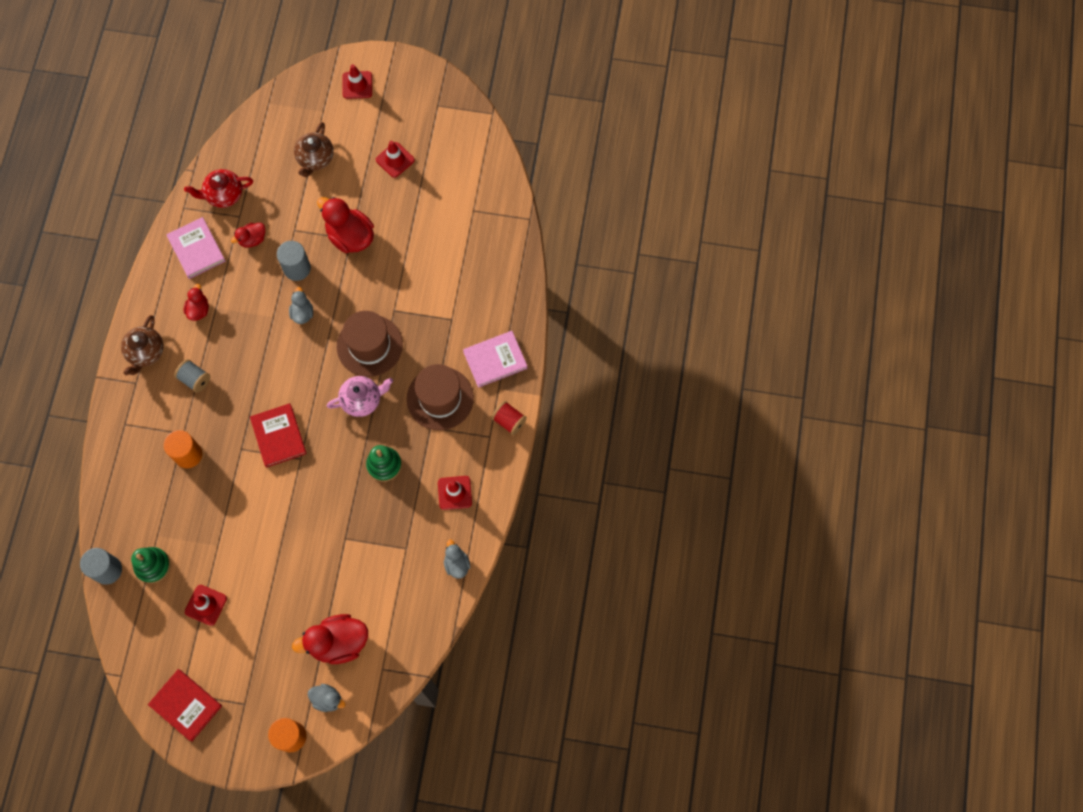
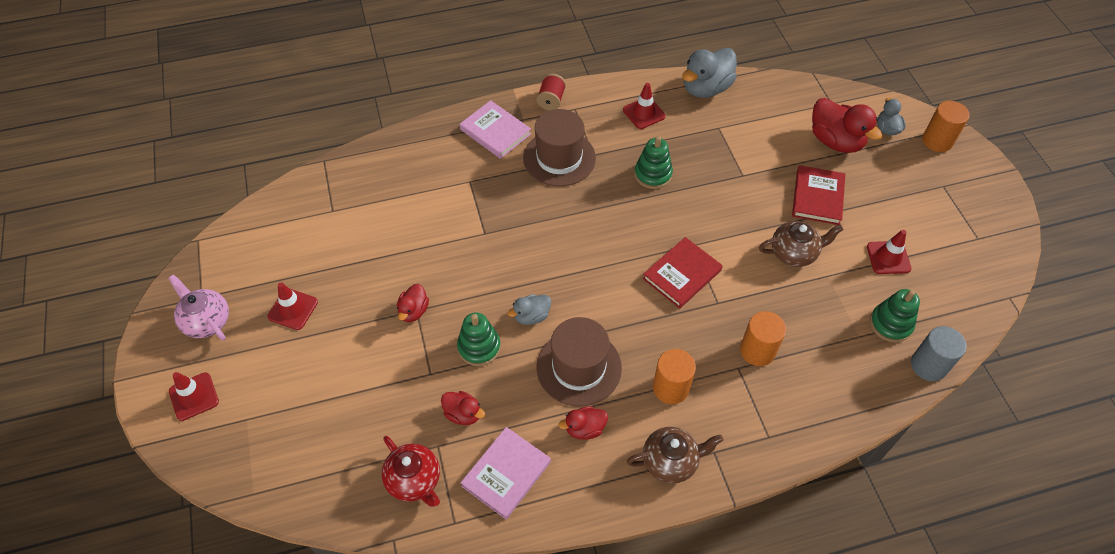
camera: 115 degrees left, 15 degrees down
red book [148,669,222,741] -> red book moved to [792,165,845,225]
grey spool [174,359,210,393] -> orange cylinder [653,349,696,404]
grey cylinder [277,241,311,281] -> green stacking toy [457,312,501,366]
brown teapot [294,122,334,177] -> brown teapot moved to [759,221,844,267]
red duck [317,197,374,253] -> red duck [397,284,429,322], size x0.54
pink teapot [327,376,393,417] -> pink teapot moved to [168,274,229,341]
brown hat [337,311,403,377] -> brown hat moved to [536,317,622,407]
grey duck [444,540,470,579] -> grey duck [682,48,737,98], size x1.84

